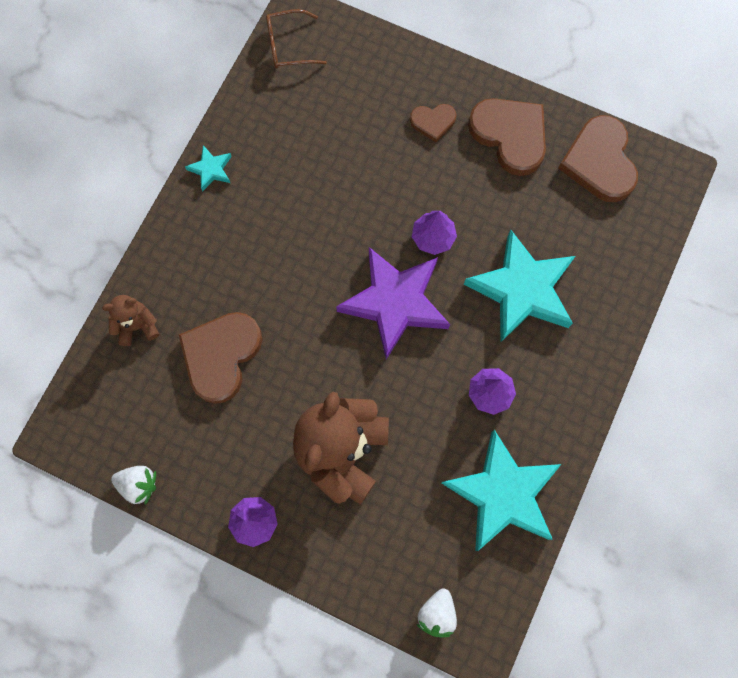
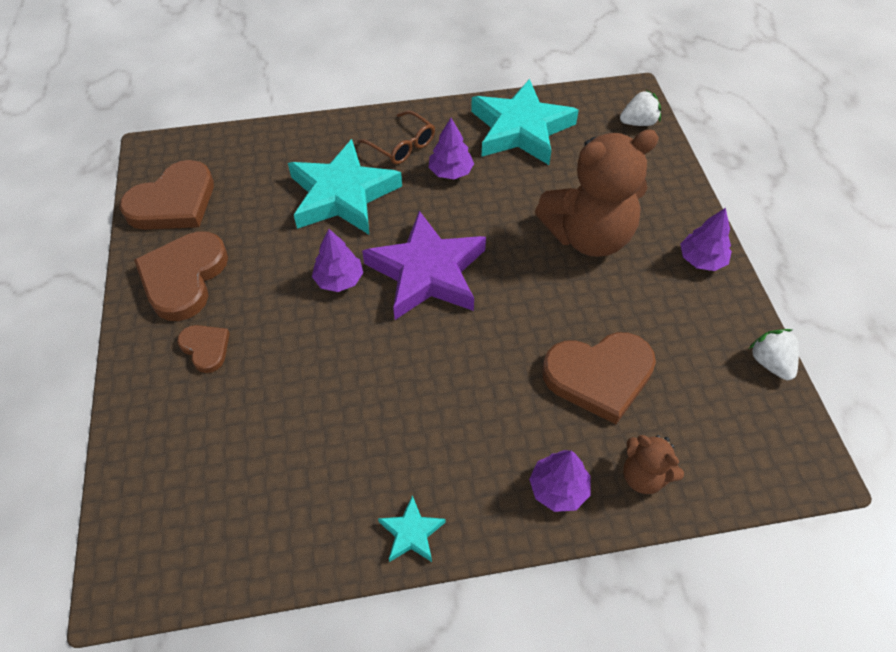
camera: 125 degrees left, 20 degrees down
brown glasses [266,9,327,69] -> brown glasses moved to [357,111,435,165]
none -> purple tree [529,450,591,512]

